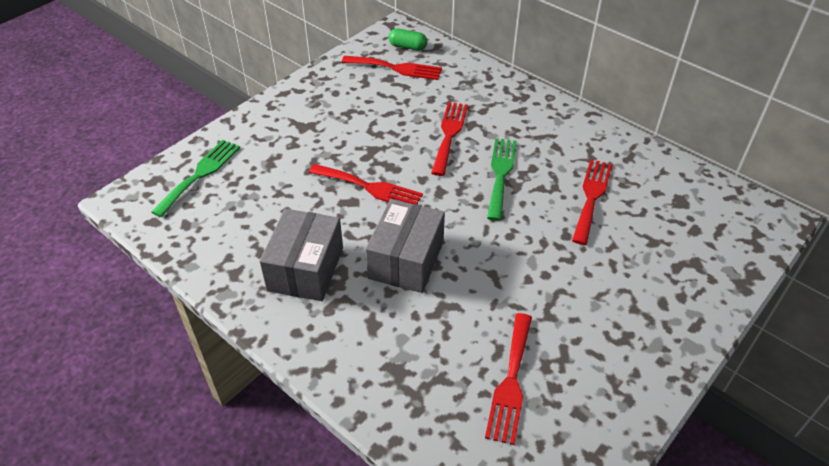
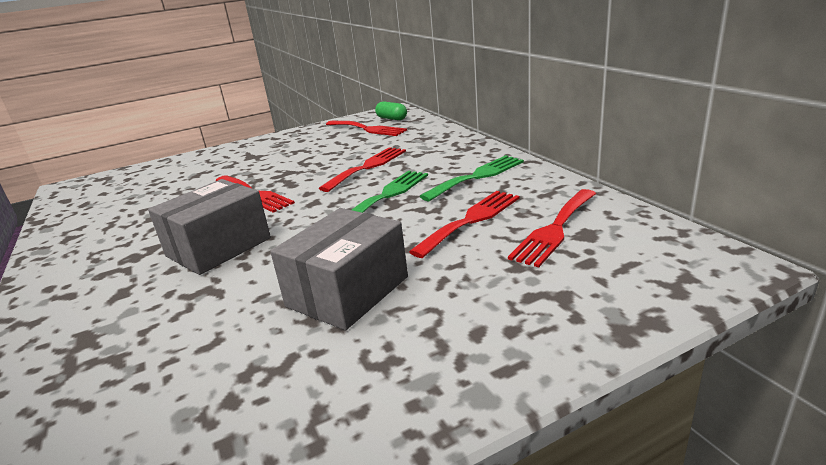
camera: 25 degrees right, 20 degrees down
green fork [151,140,240,217] -> green fork moved to [420,155,524,201]
grey box [260,209,343,301] -> grey box moved to [270,208,408,330]
red fork [485,313,532,445] -> red fork moved to [508,189,596,267]

